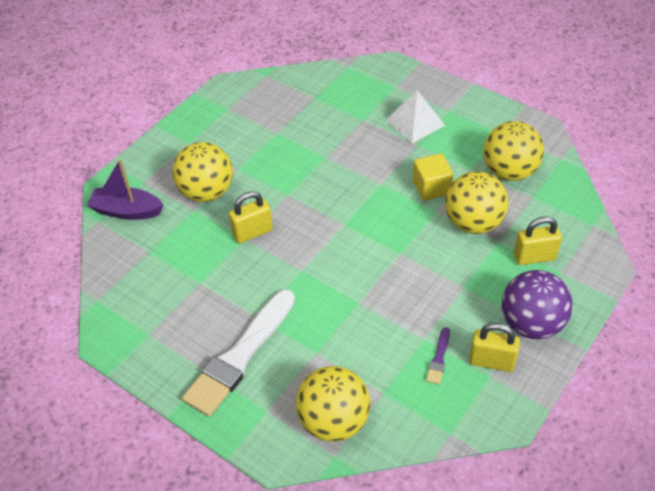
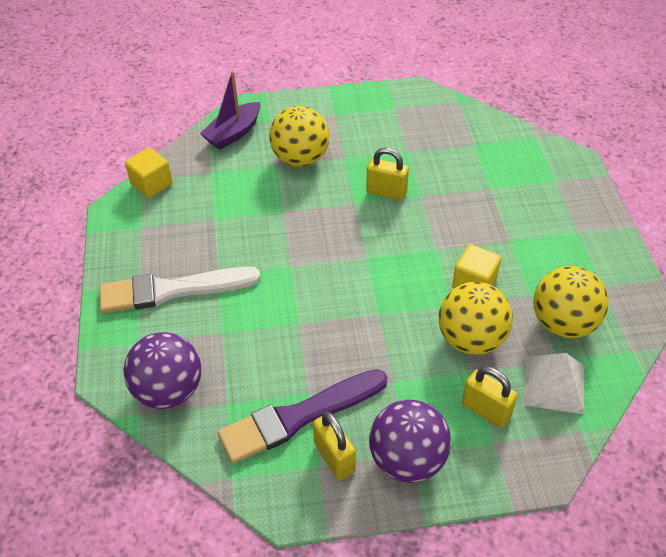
camera: 45 degrees right, 0 degrees up
purple boat [87,159,164,220] -> purple boat turned 105 degrees counterclockwise [200,71,260,150]
yellow padlock [229,191,273,243] -> yellow padlock moved to [366,148,409,200]
yellow ball [296,366,370,442] -> purple ball [123,332,201,409]
white pyramid [386,90,445,143] -> white pyramid moved to [524,353,584,414]
purple brush [426,327,450,384] -> purple brush [218,369,388,464], size x2.44
none -> yellow cube [125,148,173,198]

